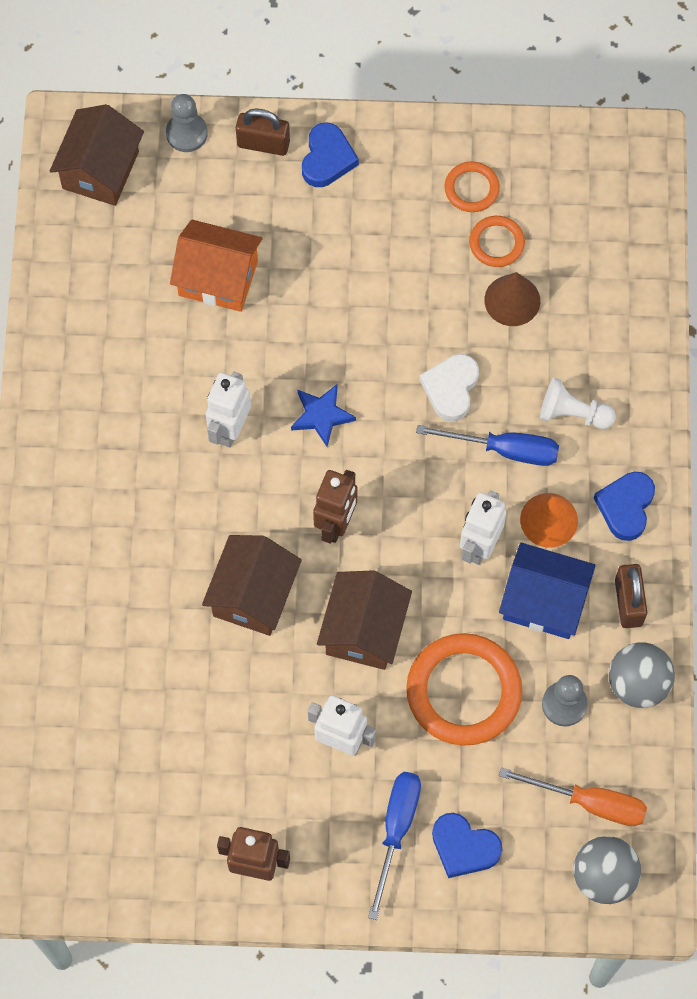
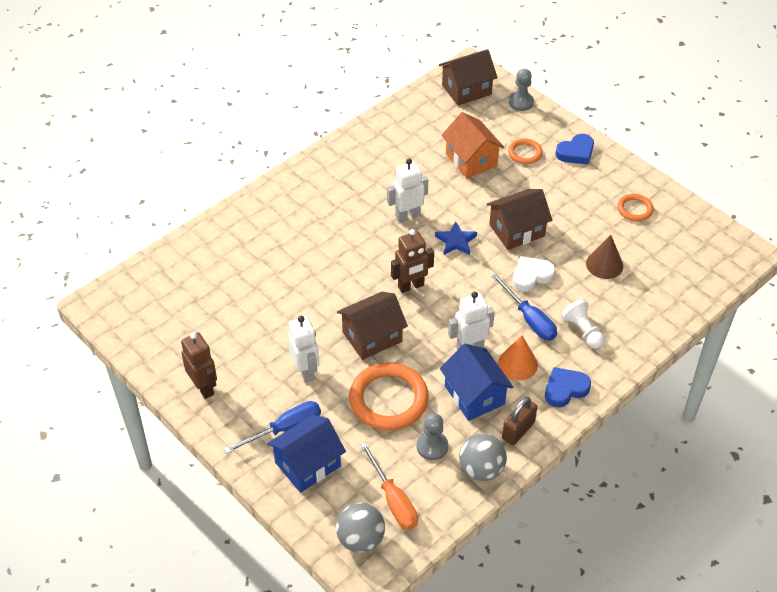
camera: 45 degrees right, 20 degrees down
brown house [202,535,302,636] -> brown house moved to [486,189,552,250]
brown padlock [236,109,290,156] -> none
blue heart [432,813,502,878] -> blue house [267,415,346,493]
orange ring [469,216,525,267] -> orange ring moved to [508,139,543,164]

